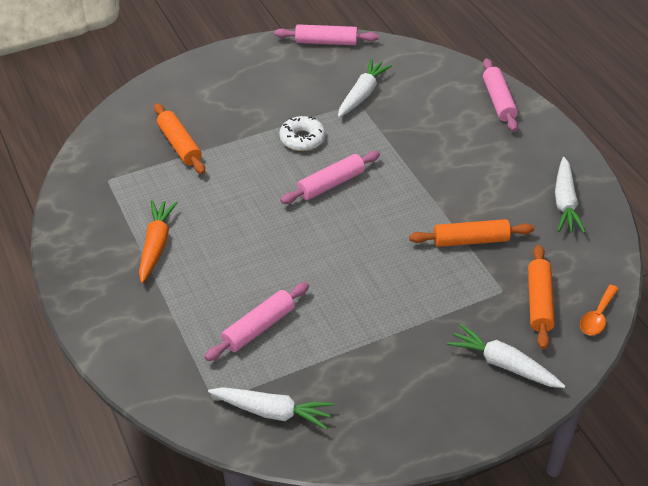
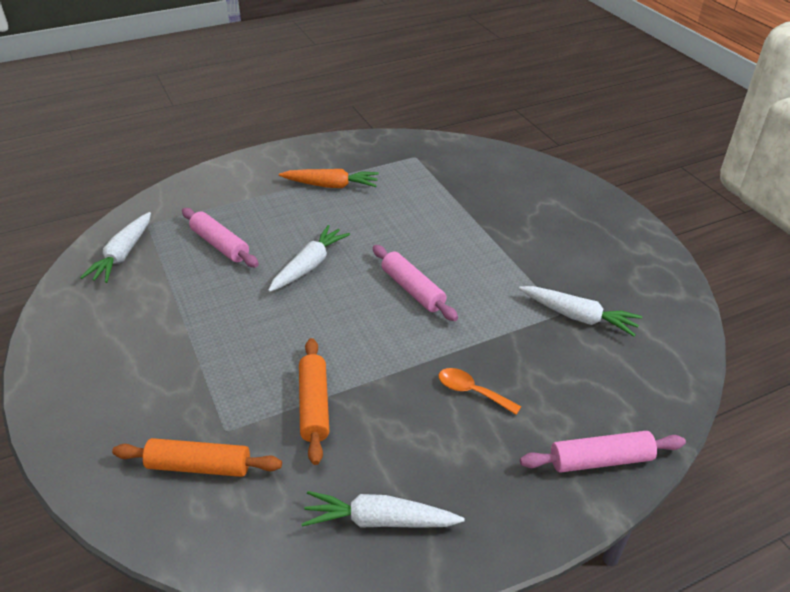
camera: 90 degrees right, 5 degrees down
orange rolling pin [154,103,205,174] -> none
pink rolling pin [274,24,379,45] -> none
white donut [279,116,325,151] -> none
white carrot [447,324,565,388] -> white carrot moved to [268,225,350,292]
orange spoon [580,284,619,335] -> orange spoon moved to [439,368,522,415]

